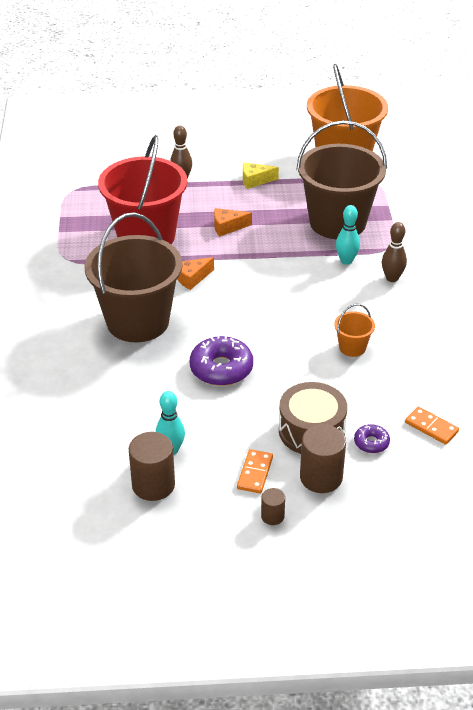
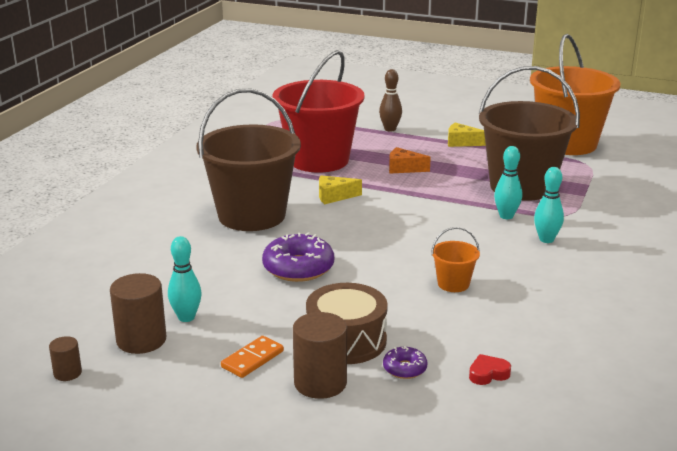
camera: 25 degrees right, 15 degrees down
orange cheese [177,257,214,290] -> yellow cheese [319,176,362,205]
brown cylinder [261,488,285,525] -> brown cylinder moved to [49,336,82,381]
brown bowling pin [382,222,407,282] -> turquoise bowling pin [534,167,564,243]
orange domino [405,407,459,445] -> red heart [469,354,511,385]

